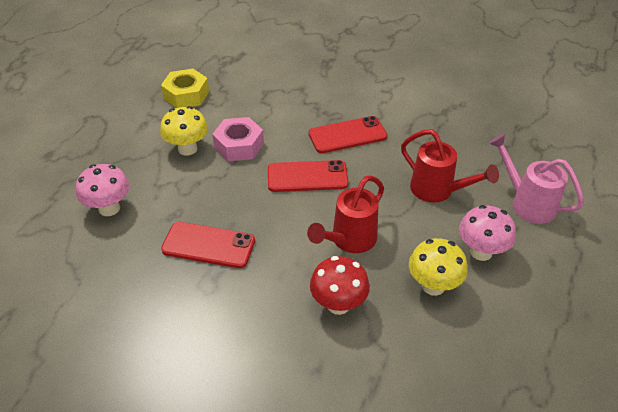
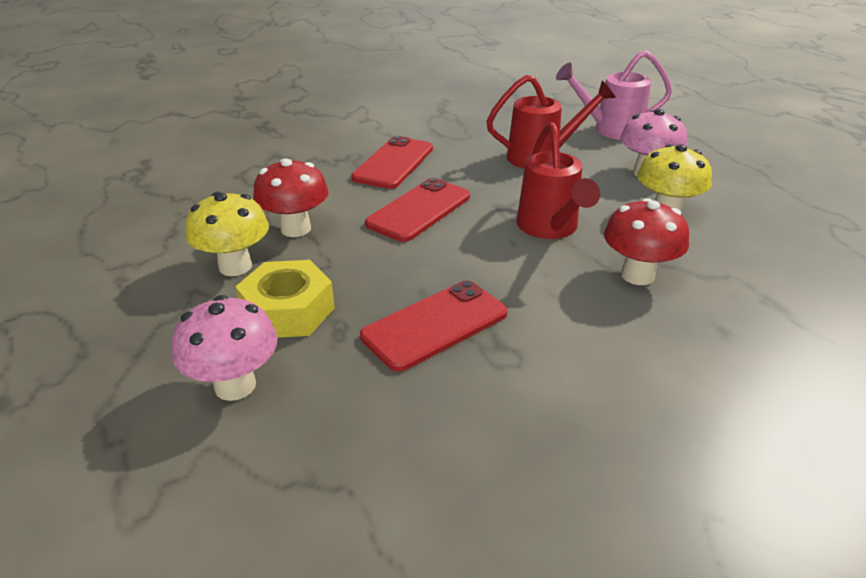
camera: 50 degrees left, 10 degrees down
yellow nut [161,69,209,108] -> yellow nut moved to [235,260,335,338]
pink nut [212,117,264,161] -> red mushroom [253,159,329,237]

